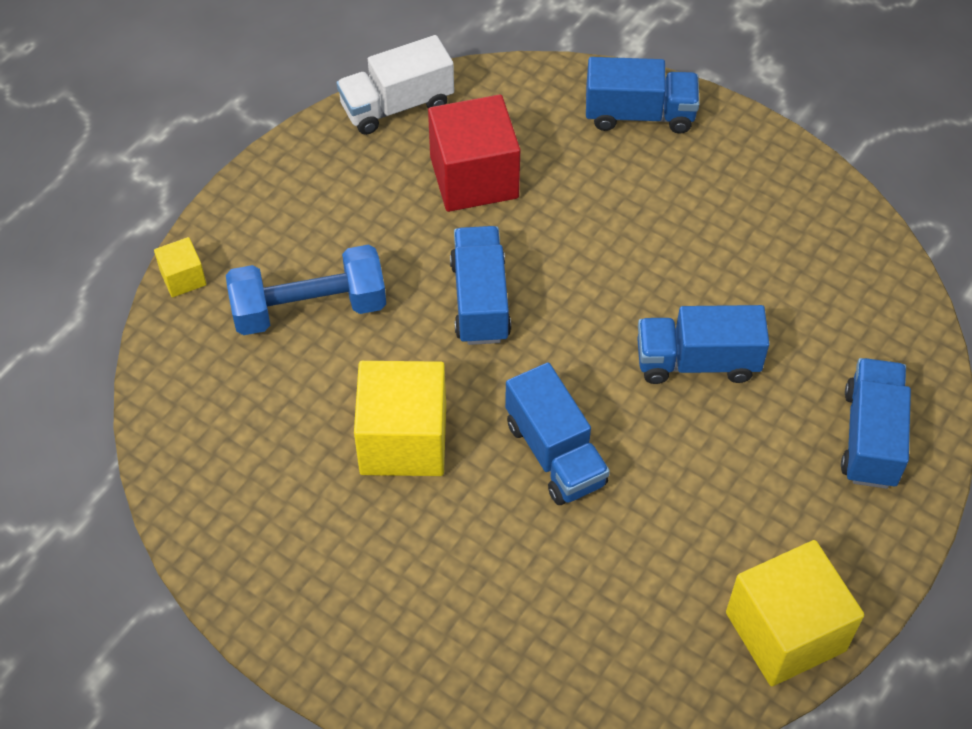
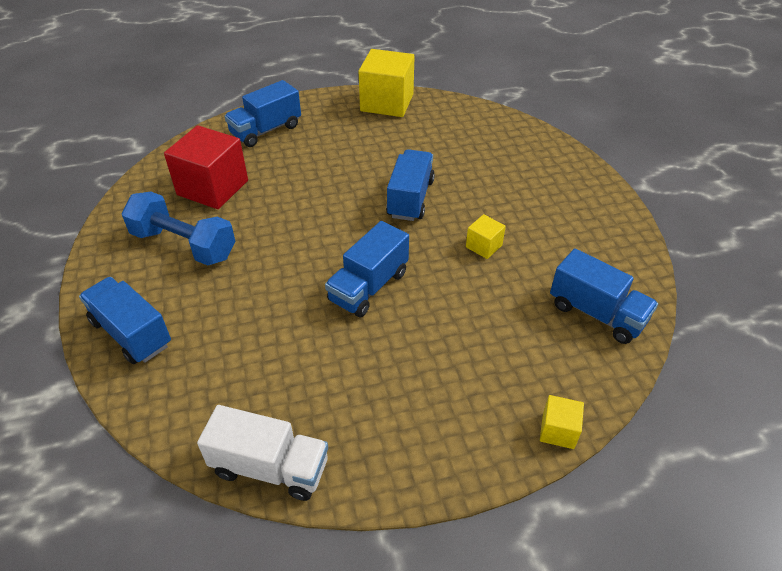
camera: 140 degrees left, 10 degrees down
blue dumbbell [226,245,386,335] -> blue dumbbell moved to [121,192,235,266]
yellow cube [354,361,446,476] -> yellow cube [466,214,506,259], size x0.47
red cube [428,94,520,212] -> red cube moved to [164,125,248,209]
blue truck [637,305,769,384] -> blue truck moved to [550,248,658,344]

